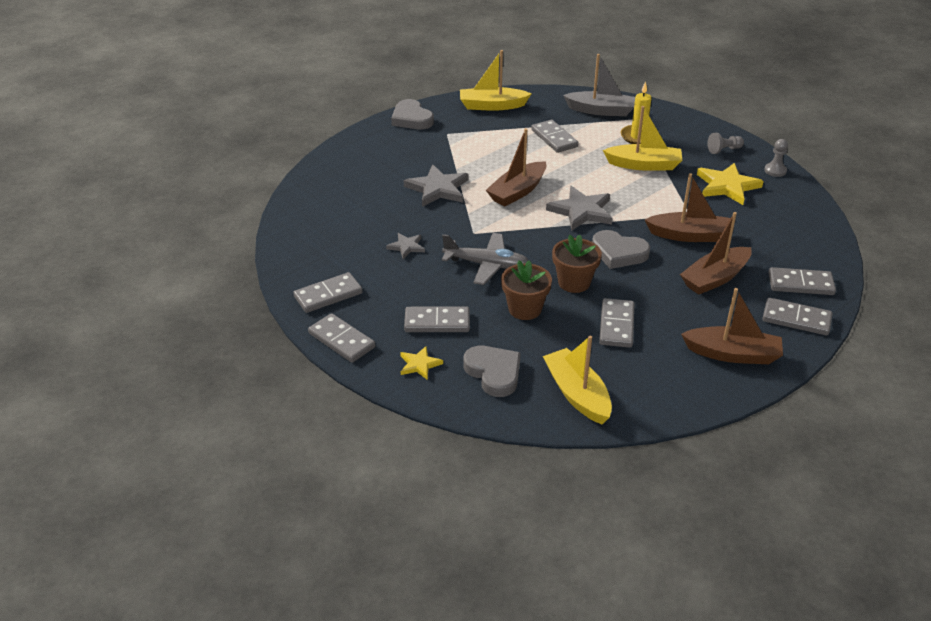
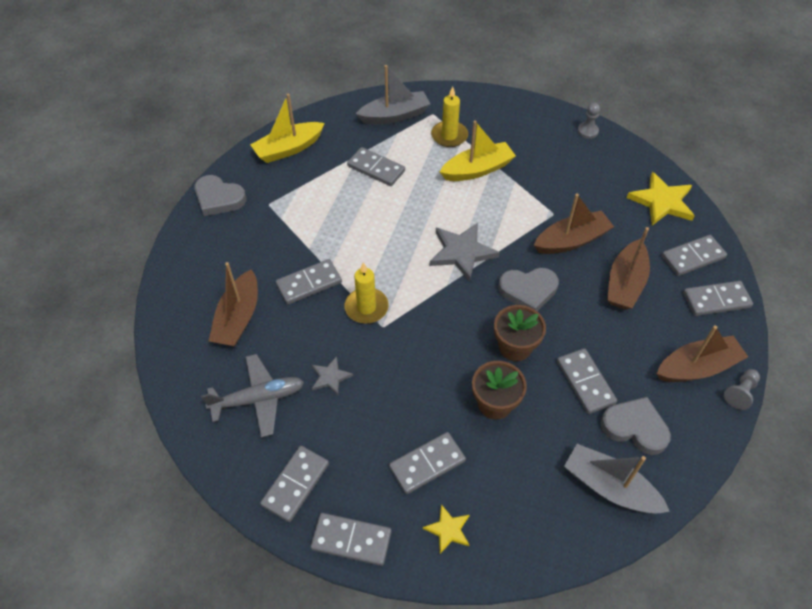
camera: 30 degrees left, 15 degrees up
grey star [404,164,468,207] -> grey domino [276,259,342,304]
grey plane [442,233,528,285] -> grey plane moved to [201,354,304,438]
grey heart [464,346,521,397] -> grey heart moved to [601,397,671,455]
brown boat [486,128,546,207] -> brown boat moved to [209,262,258,346]
yellow boat [543,336,612,424] -> grey boat [564,444,670,513]
yellow star [697,163,764,205] -> yellow star moved to [627,172,695,225]
grey pawn [707,133,744,154] -> grey pawn moved to [724,369,760,410]
none -> yellow candle [344,262,389,324]

